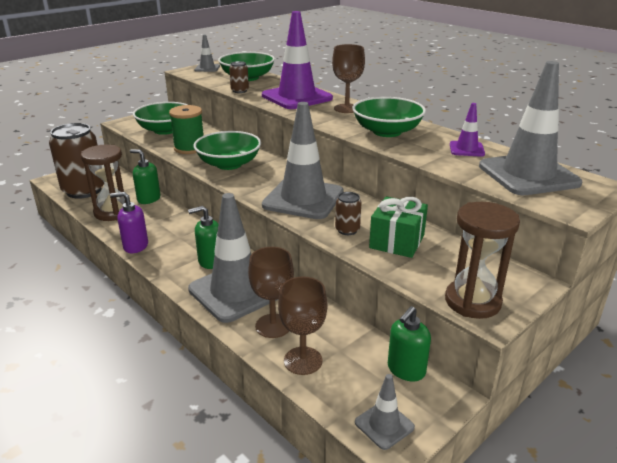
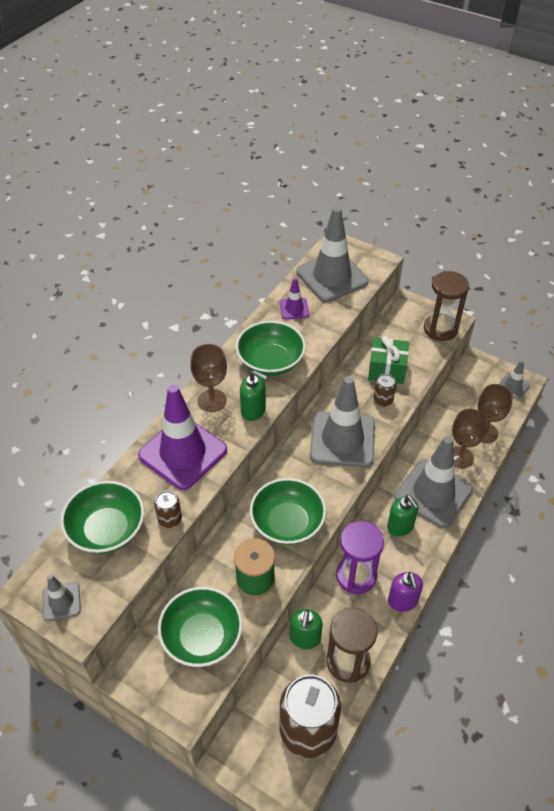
camera: 105 degrees left, 20 degrees up
green soap dispenser [388,306,431,381] -> green soap dispenser moved to [240,370,268,421]
none -> purple hourglass [336,521,384,594]

